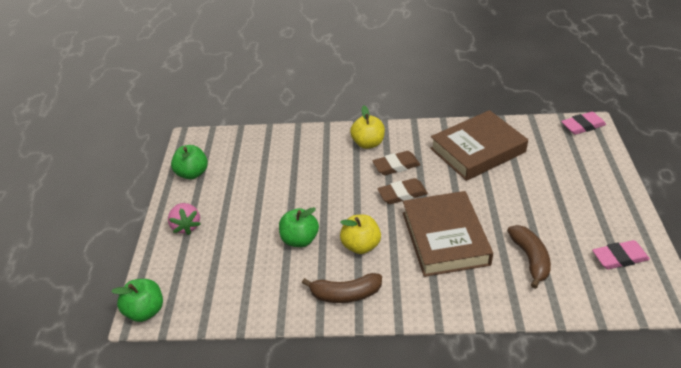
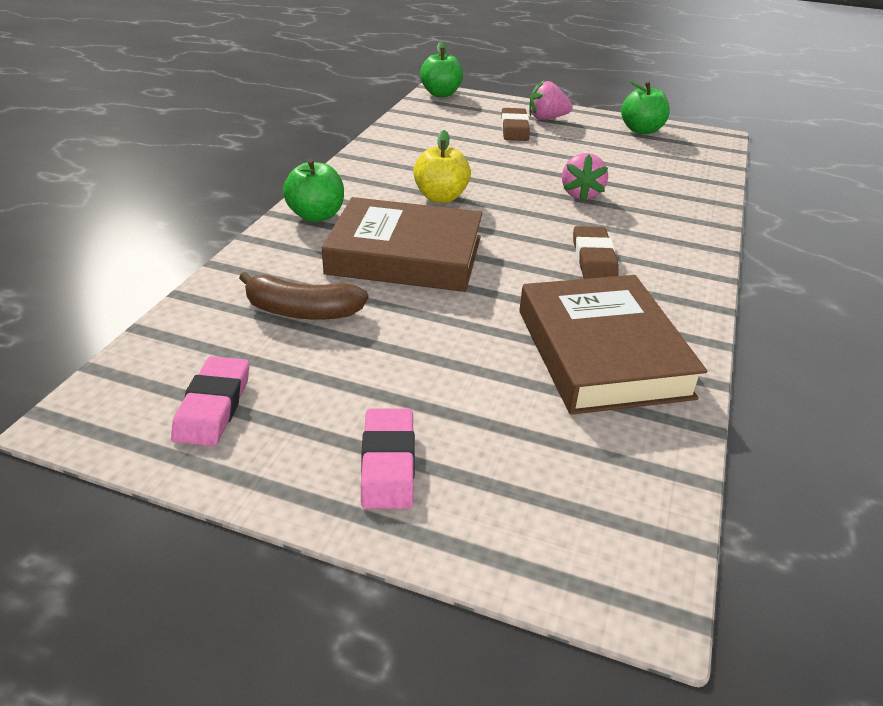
camera: 105 degrees right, 5 degrees down
green apple [279,207,319,247] -> green apple moved to [283,158,344,222]
brown banana [302,273,382,303] -> none
yellow apple [350,106,385,149] -> none
brown eraser [377,178,428,204] -> brown eraser moved to [501,108,530,141]
pink eraser [561,112,606,135] -> pink eraser moved to [361,408,415,509]
none -> pink strawberry [562,153,608,202]

